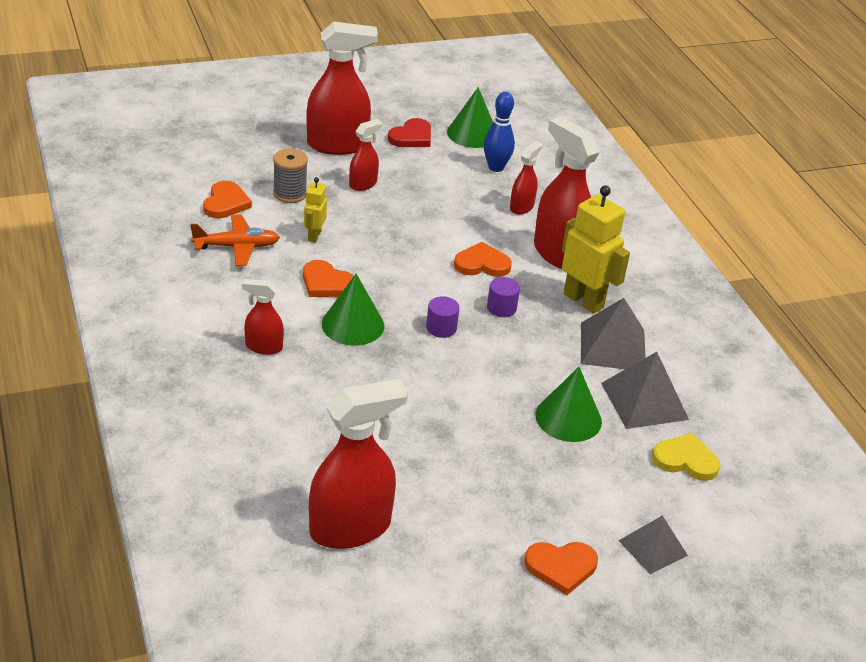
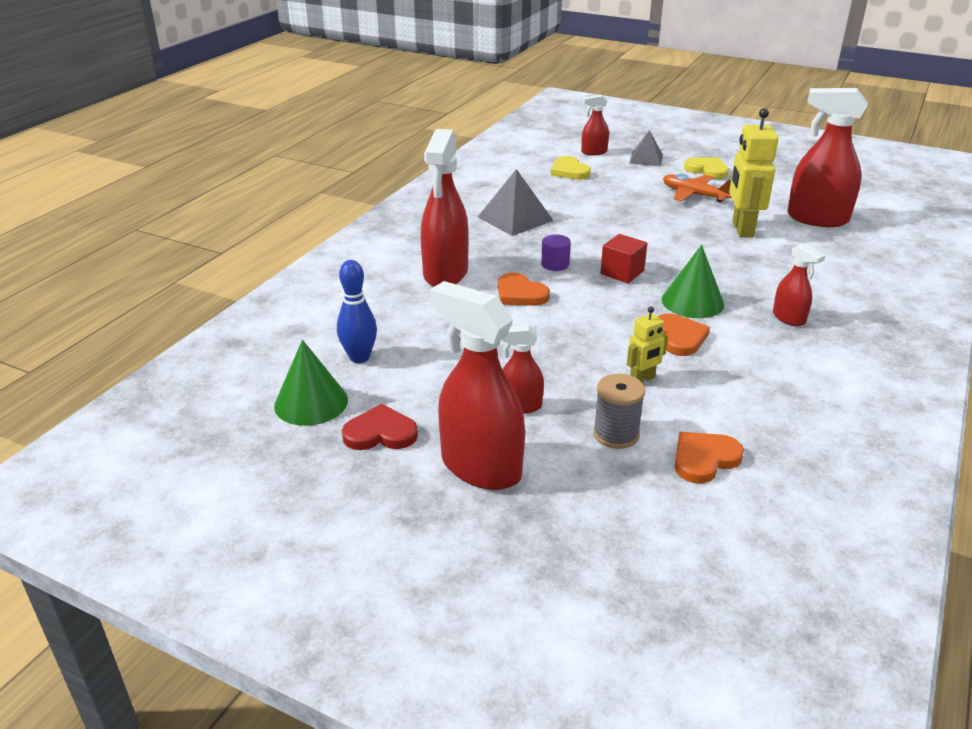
camera: 130 degrees left, 5 degrees down
orange plane [190,214,280,266] -> orange plane moved to [663,174,731,203]
purple cylinder [426,296,459,338] -> red cube [600,234,647,283]
red spray bottle [510,141,543,215] -> red spray bottle moved to [581,95,609,155]
orange heart [524,542,598,595] -> yellow heart [684,157,729,179]
green cone [535,367,602,442] -> none
yellow robot [562,185,630,314] -> yellow robot moved to [729,108,779,238]
grey pyramid [601,352,689,429] -> none

